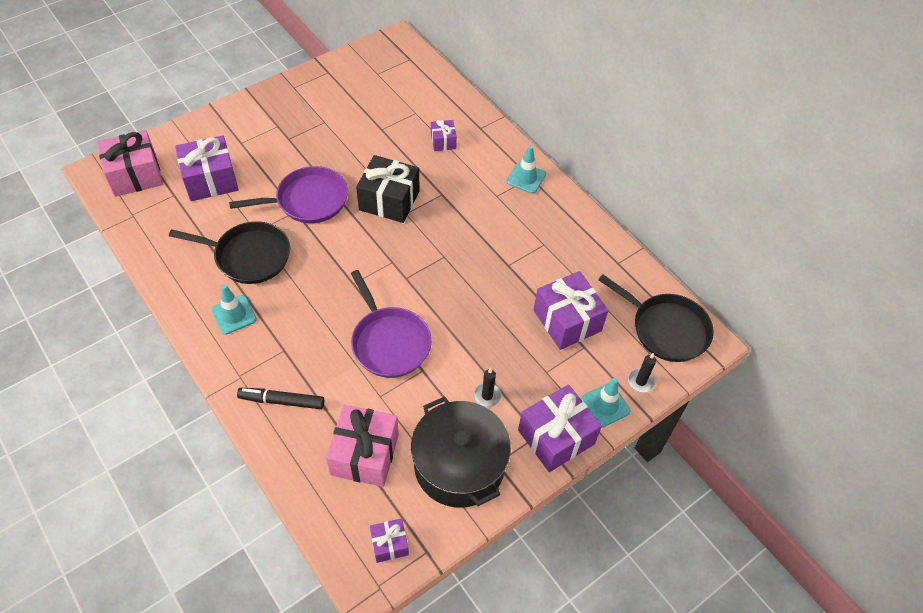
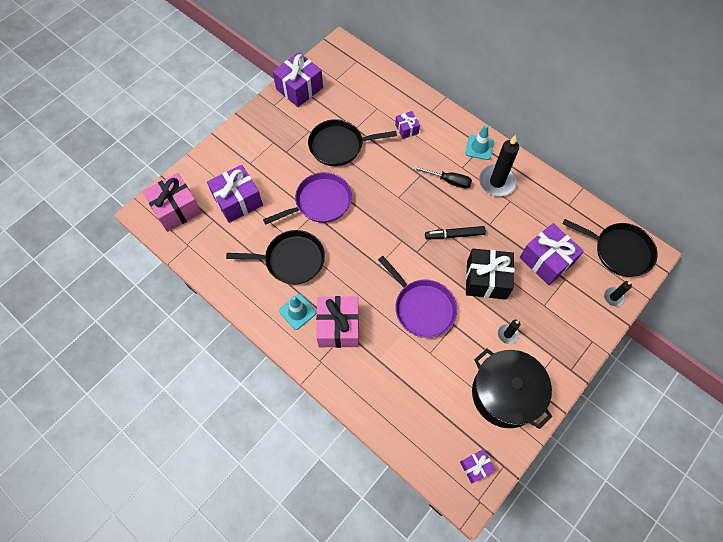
camera: 10 degrees left, 10 degrees up
black marker [237,388,324,409] -> black marker moved to [425,226,486,239]
pink gift [326,405,399,487] -> pink gift moved to [316,296,359,348]
black gift [356,155,420,223] -> black gift moved to [466,248,514,300]
purple gift [518,384,602,472] -> purple gift moved to [273,52,323,107]
turquoise traffic cone [581,378,631,428] -> none
none -> black pan [308,119,397,166]
none -> black screwdriver [413,166,472,189]
none -> black candle [479,135,519,196]

